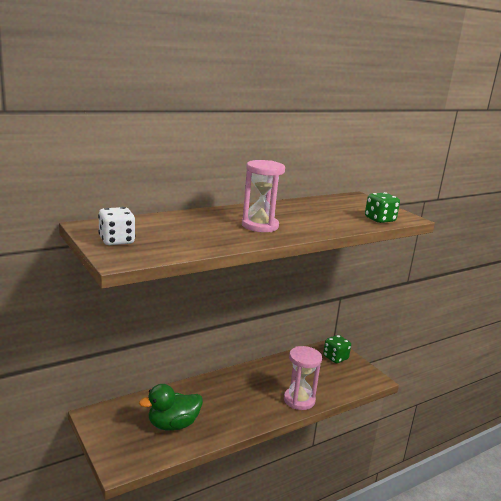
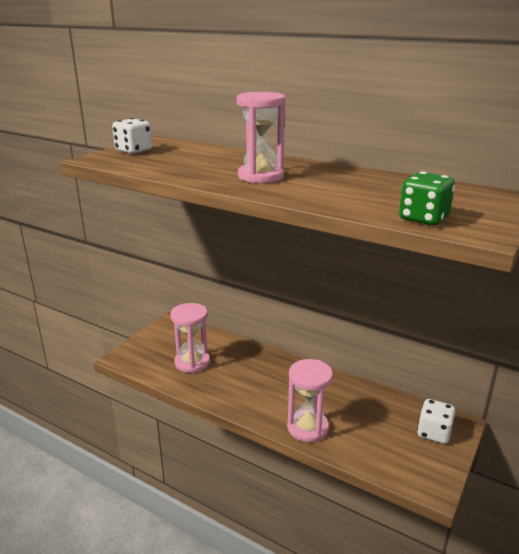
camera: 65 degrees right, 5 degrees up
green duck [139,384,203,431] -> pink hourglass [170,303,210,373]
green dice [323,335,351,363] -> white dice [417,399,455,444]

